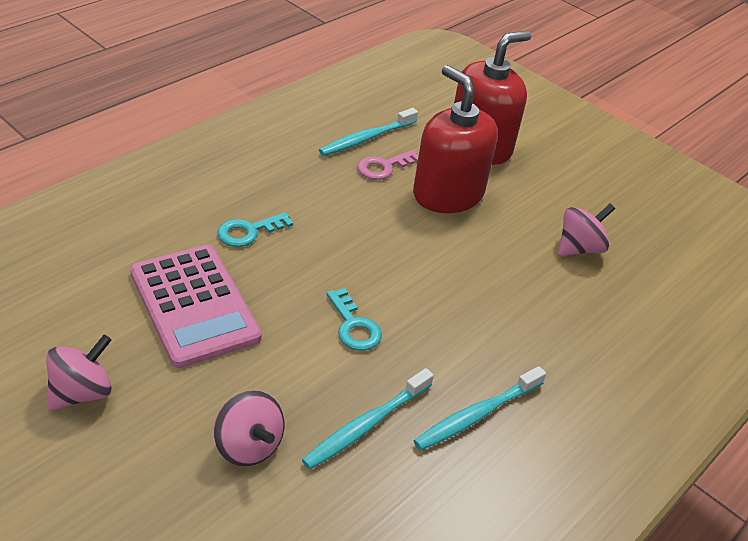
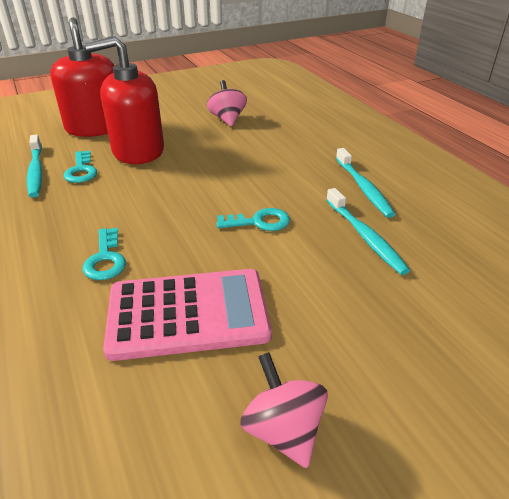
camera: 65 degrees left, 5 degrees down
pink spinning top [214,390,284,467] -> none
pink key [357,150,418,180] -> turquoise key [64,151,97,183]

